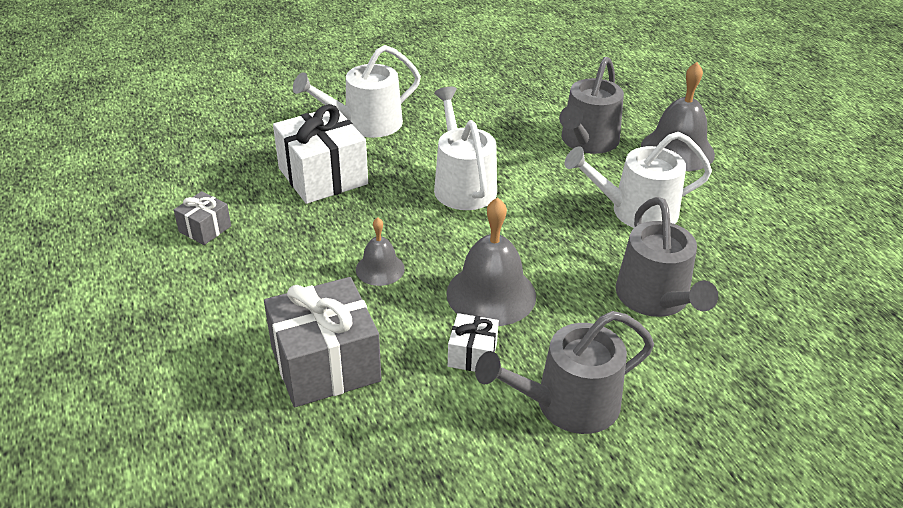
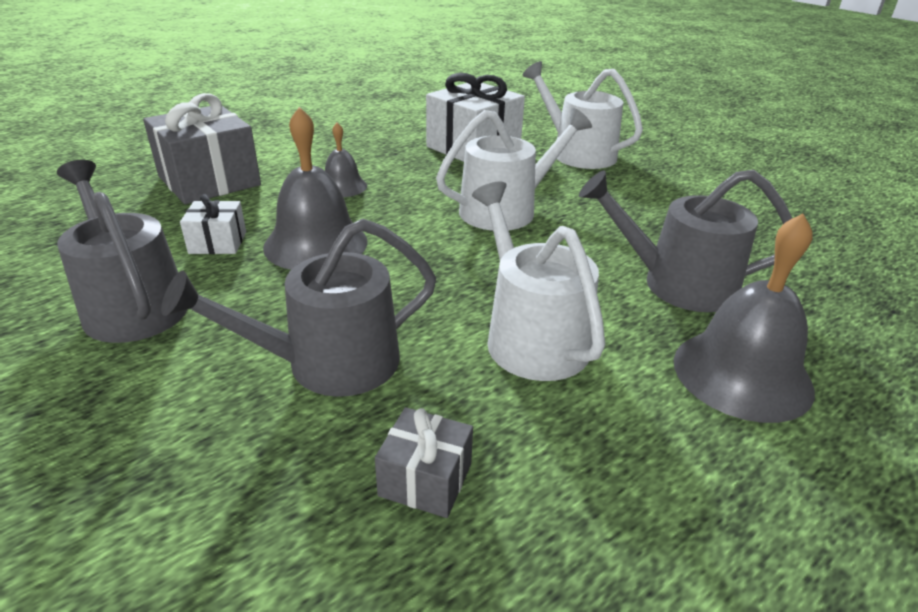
camera: 75 degrees right, 5 degrees down
grey gift [174,191,231,245] -> grey gift moved to [375,407,473,518]

